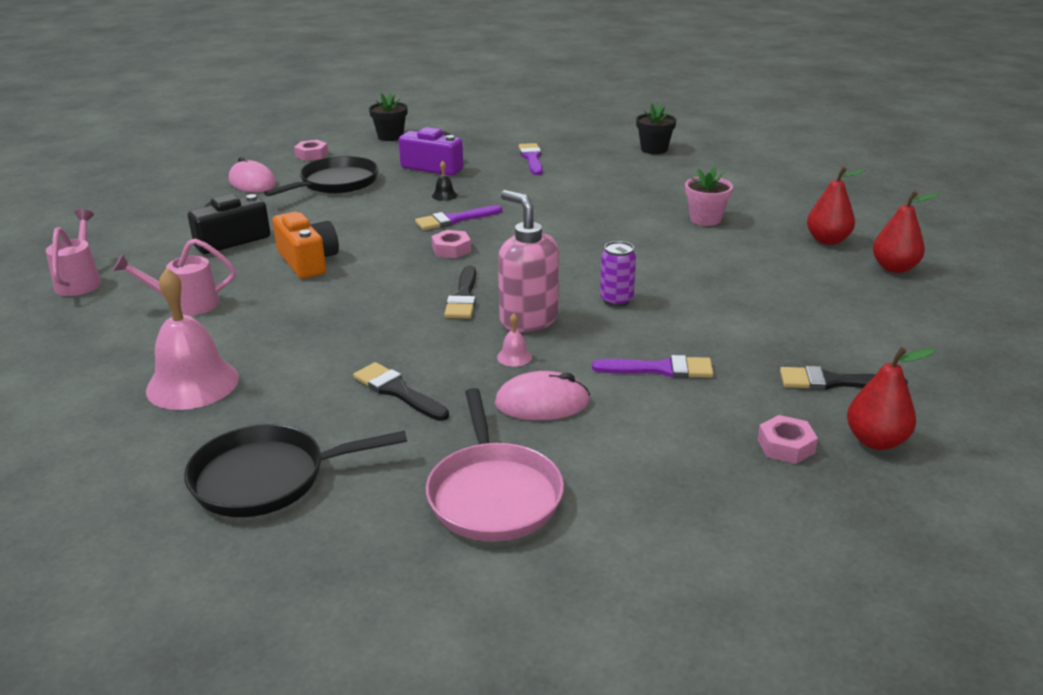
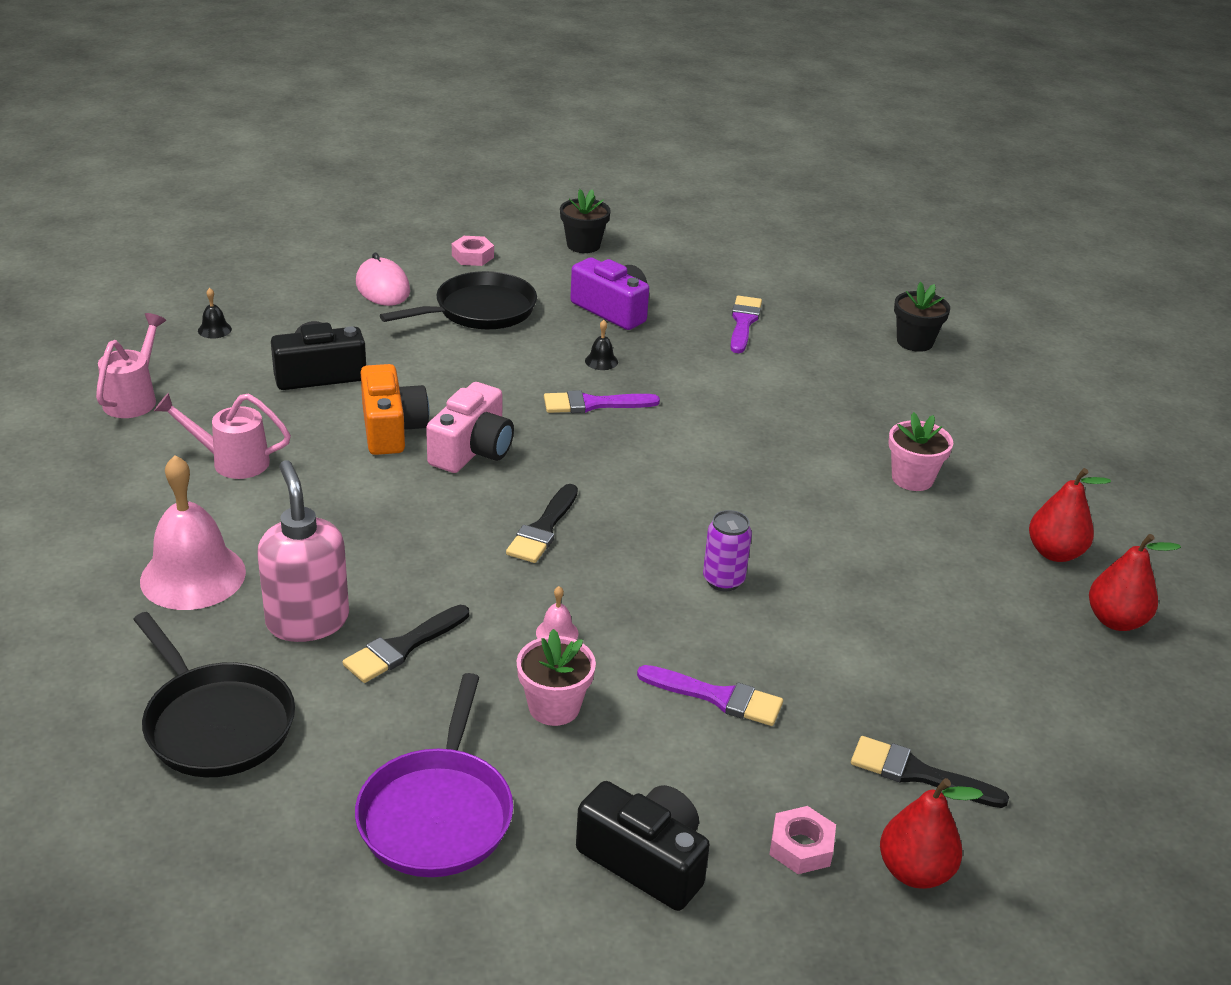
camera: 15 degrees right, 5 degrees up
black pan [184,424,407,517] -> black pan turned 135 degrees counterclockwise [133,612,295,777]
black brush [353,362,449,421] -> black brush turned 105 degrees counterclockwise [343,605,469,683]
pink pan [426,388,564,542] -> purple pan [355,673,513,877]
pink nut [431,230,471,258] -> none
pink mouse [495,371,590,420] -> pink flower pot [517,629,596,726]
pink soap dispenser [498,190,559,332] -> pink soap dispenser moved to [257,460,349,642]
none -> black bell [198,288,232,339]
none -> pink camera [426,382,514,473]
none -> black camera [576,781,710,911]

